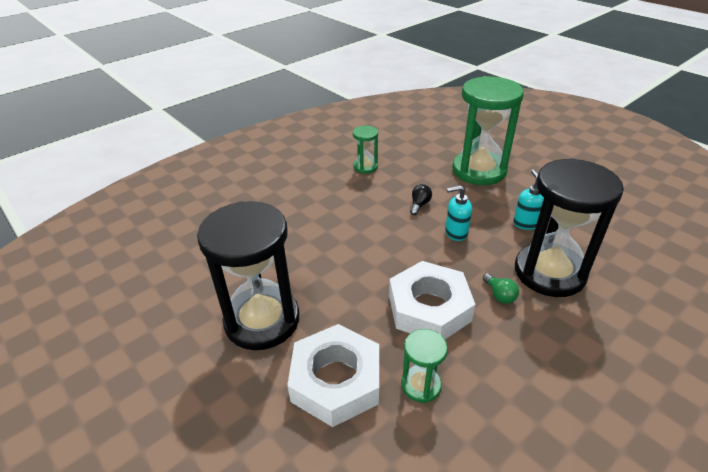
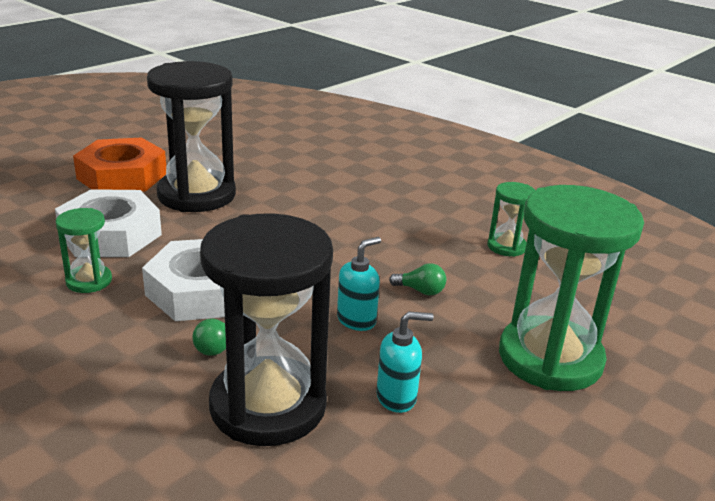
camera: 80 degrees right, 10 degrees down
black light bulb [410,184,432,215] -> green light bulb [389,263,446,295]
turquoise soap dispenser [445,185,472,241] -> turquoise soap dispenser turned 60 degrees clockwise [337,237,381,331]
none -> orange nut [73,137,166,192]

